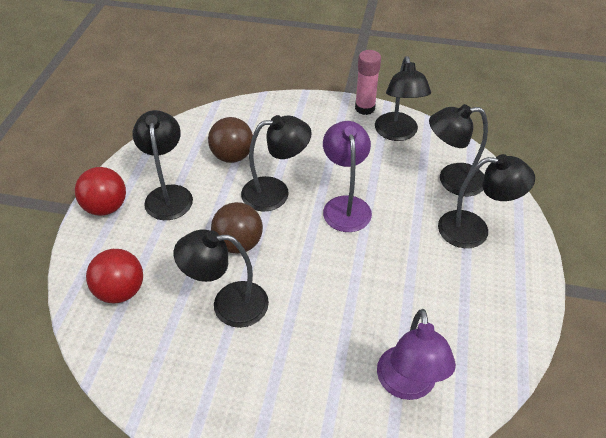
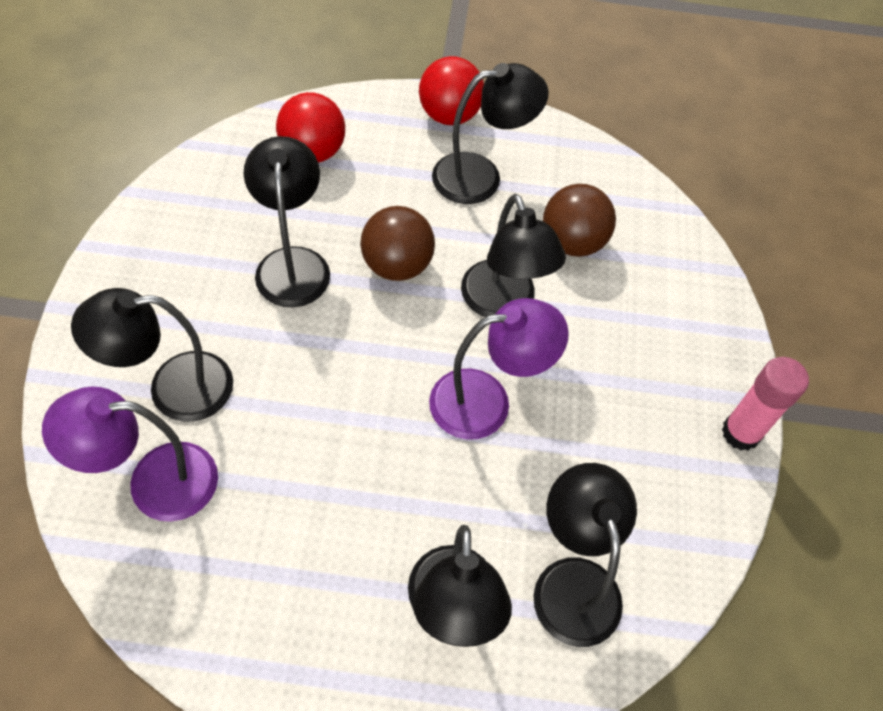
camera: 80 degrees right, 10 degrees up
black lamp [375,56,431,141] -> black lamp moved to [71,288,233,422]

